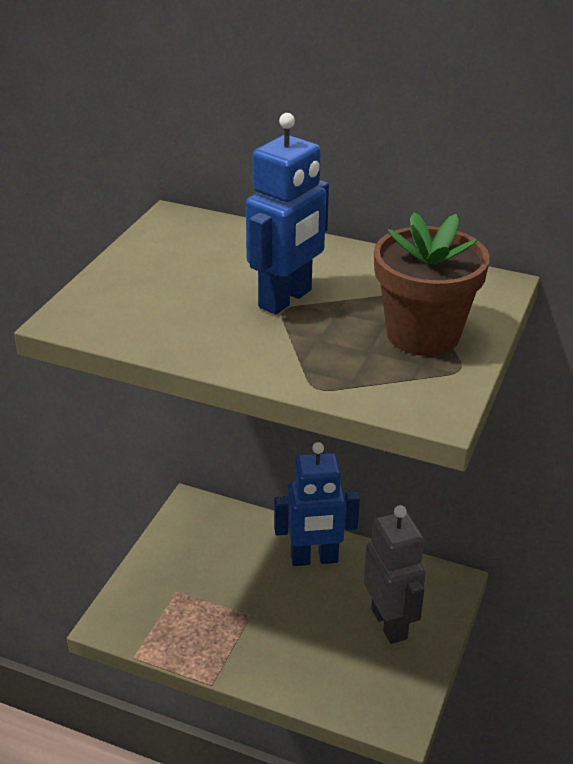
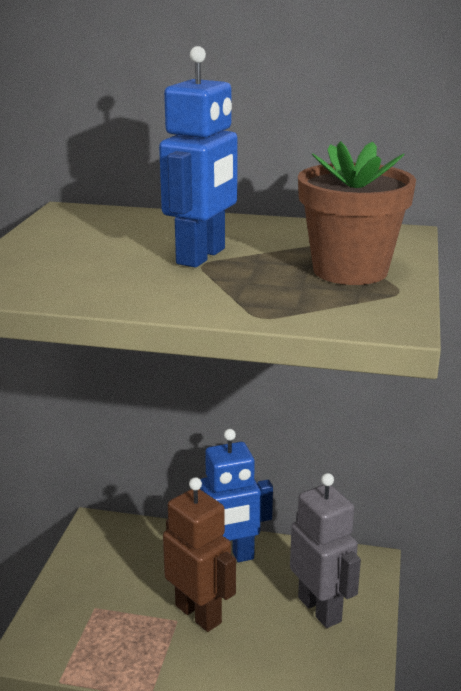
camera: 10 degrees left, 10 degrees down
none -> brown robot [163,477,236,632]

